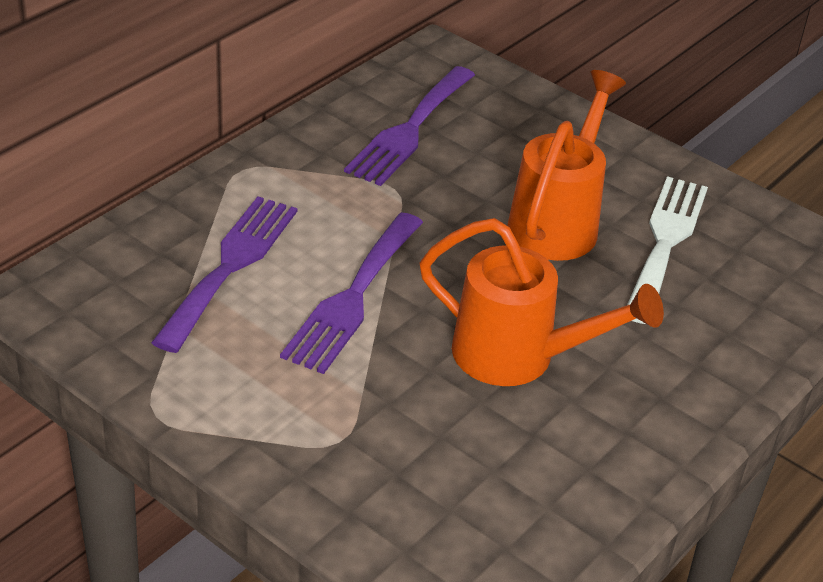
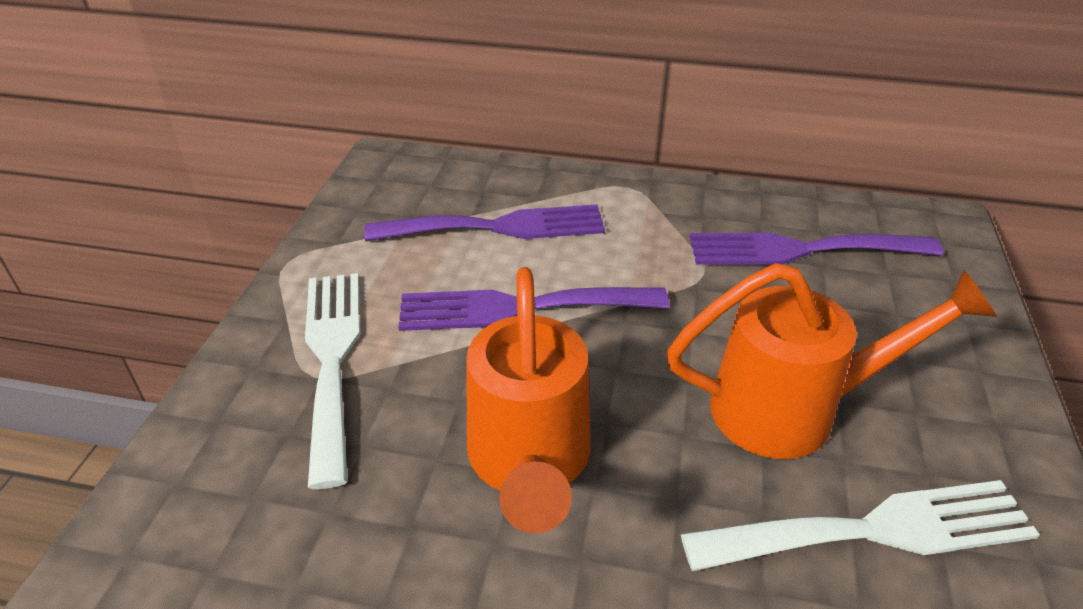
camera: 65 degrees right, 0 degrees up
none -> white fork [305,273,360,489]

